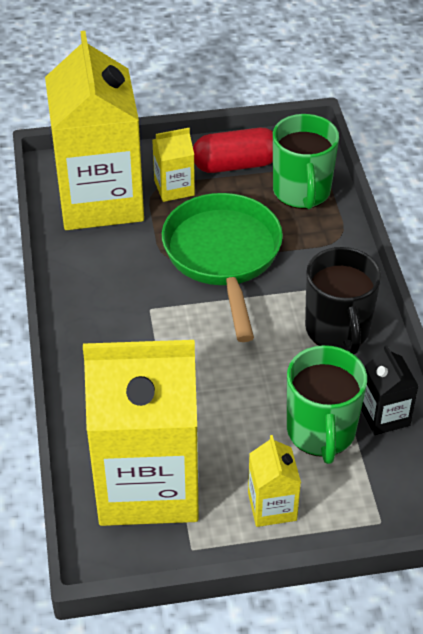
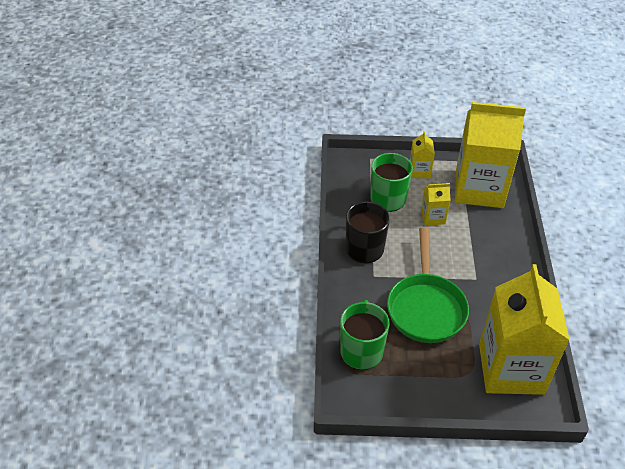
camera: 170 degrees left, 0 degrees up
yellow carton [152,128,195,202] -> yellow carton moved to [421,183,451,226]
red capsule [193,128,273,173] -> none
black carton [361,345,418,435] -> none

